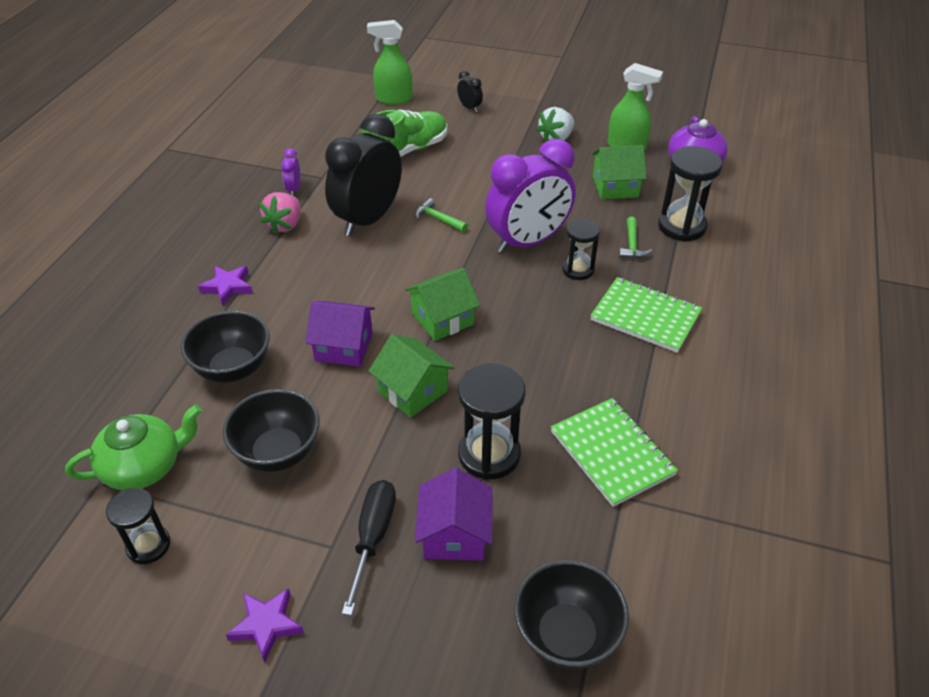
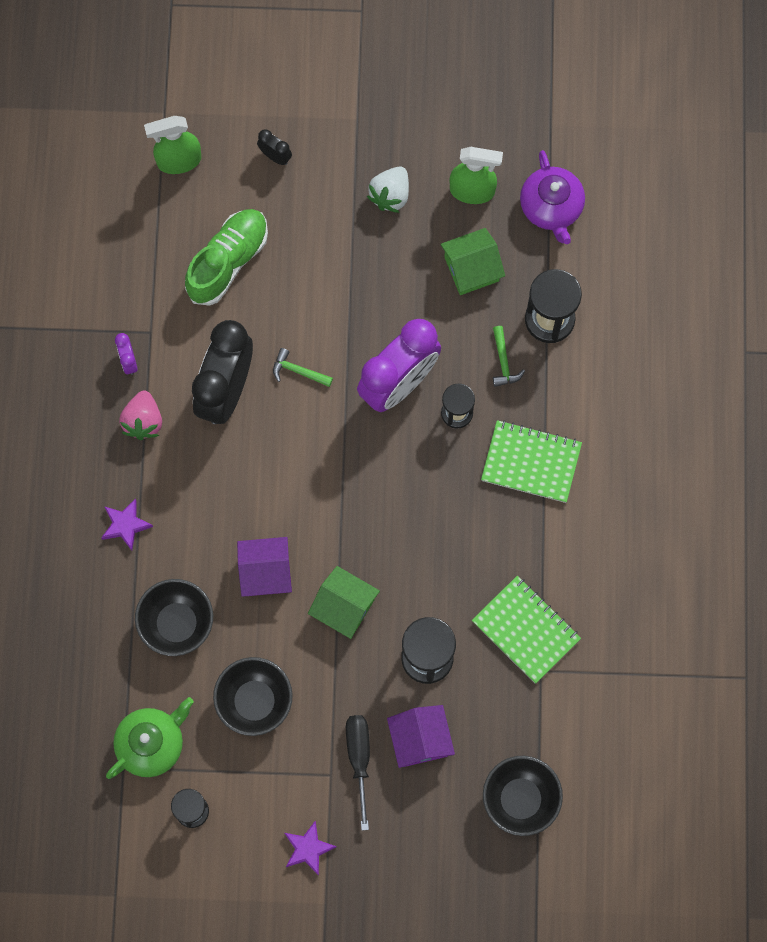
camera: 15 degrees left, 30 degrees up
green house [405,268,480,341] -> none

